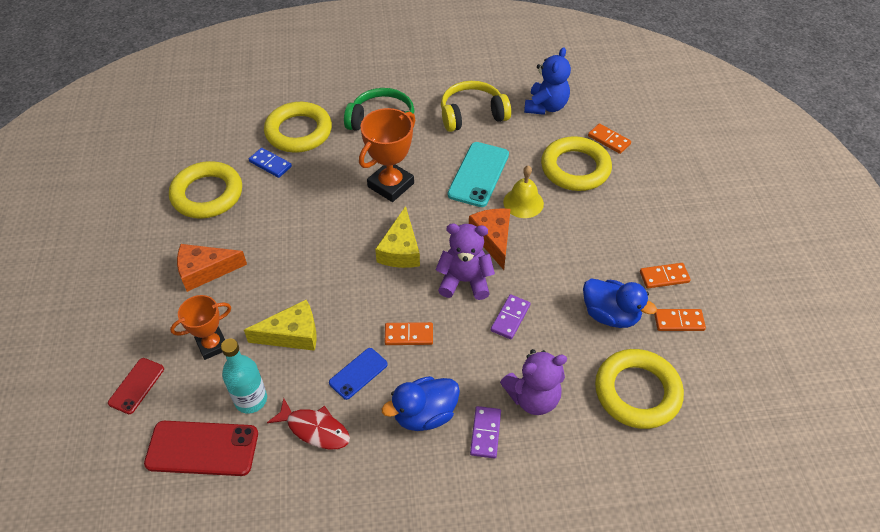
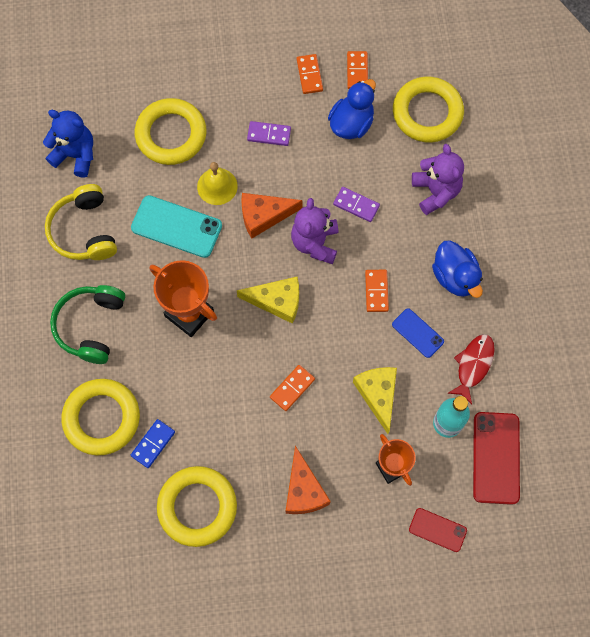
camera: 90 degrees left, 20 degrees up
purple domino [470,406,501,459] -> purple domino moved to [247,121,291,146]
orange domino [588,123,631,154] -> orange domino moved to [270,365,315,411]

